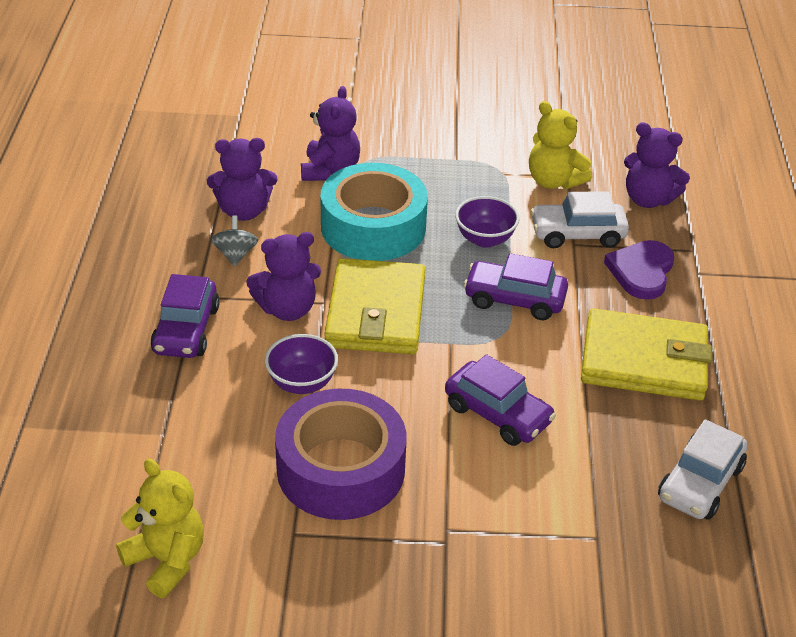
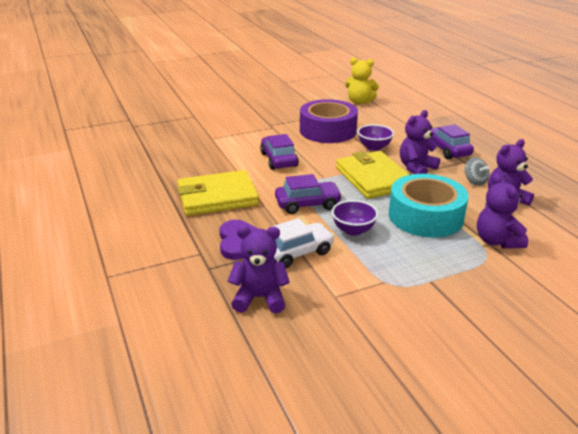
camera: 155 degrees right, 10 degrees down
purple car [445,354,556,446] -> purple car turned 60 degrees clockwise [260,134,299,170]
yellow teddy bear [529,101,592,189] -> none
white car [658,419,748,520] -> none

